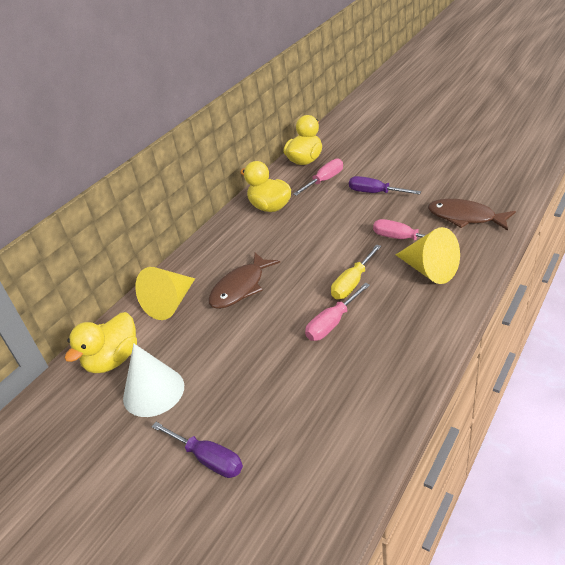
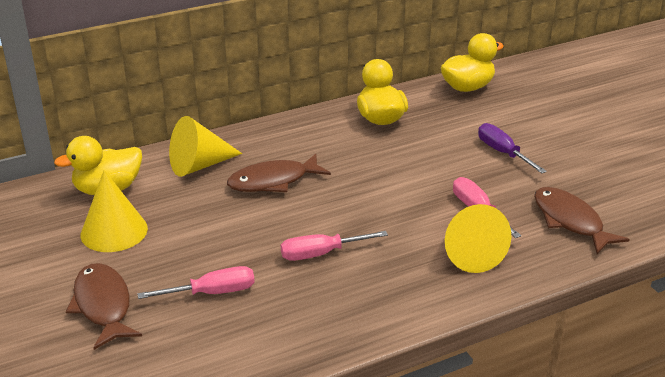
camera: 25 degrees right, 5 degrees down
white cone [123,344,184,417] -> yellow cone [81,170,148,252]
purple screwdriver [151,422,243,478] -> brown fish [66,263,142,350]
pink screwdriver [293,158,343,196] -> pink screwdriver moved to [137,266,255,299]
yellow screwdriver [331,245,381,299] -> none

